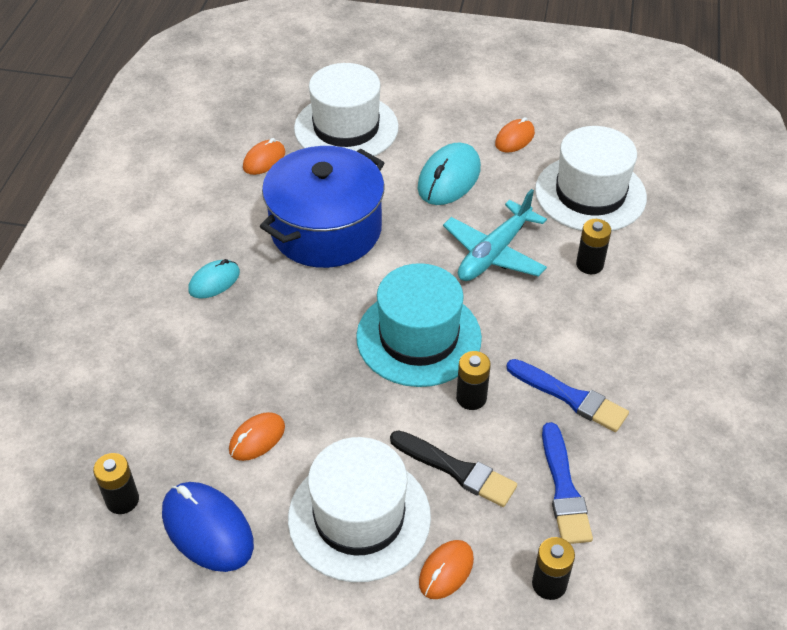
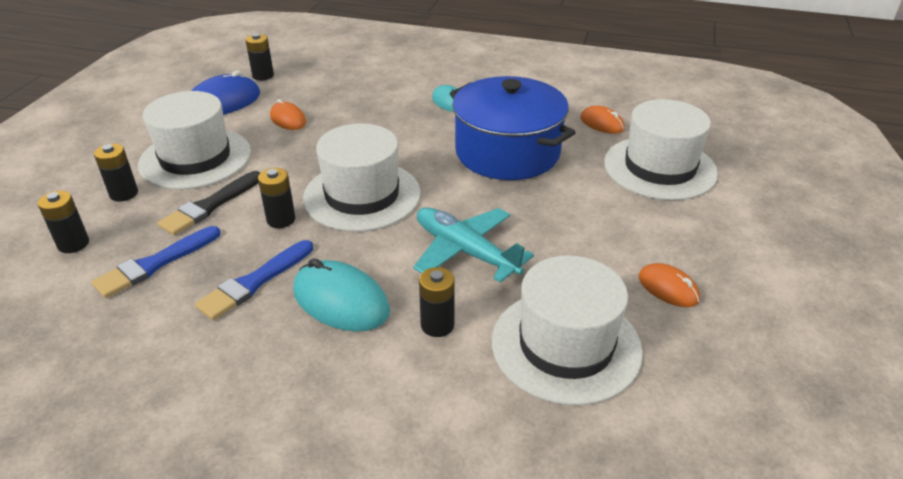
camera: 95 degrees right, 10 degrees down
turquoise hat [356,263,482,387] -> white hat [303,124,421,232]
turquoise mouse [417,143,481,205] -> turquoise mouse moved to [293,258,390,331]
orange mouse [419,540,474,599] -> black battery [94,144,138,202]
blue brush [542,422,593,544] -> blue brush turned 45 degrees counterclockwise [91,226,220,298]

